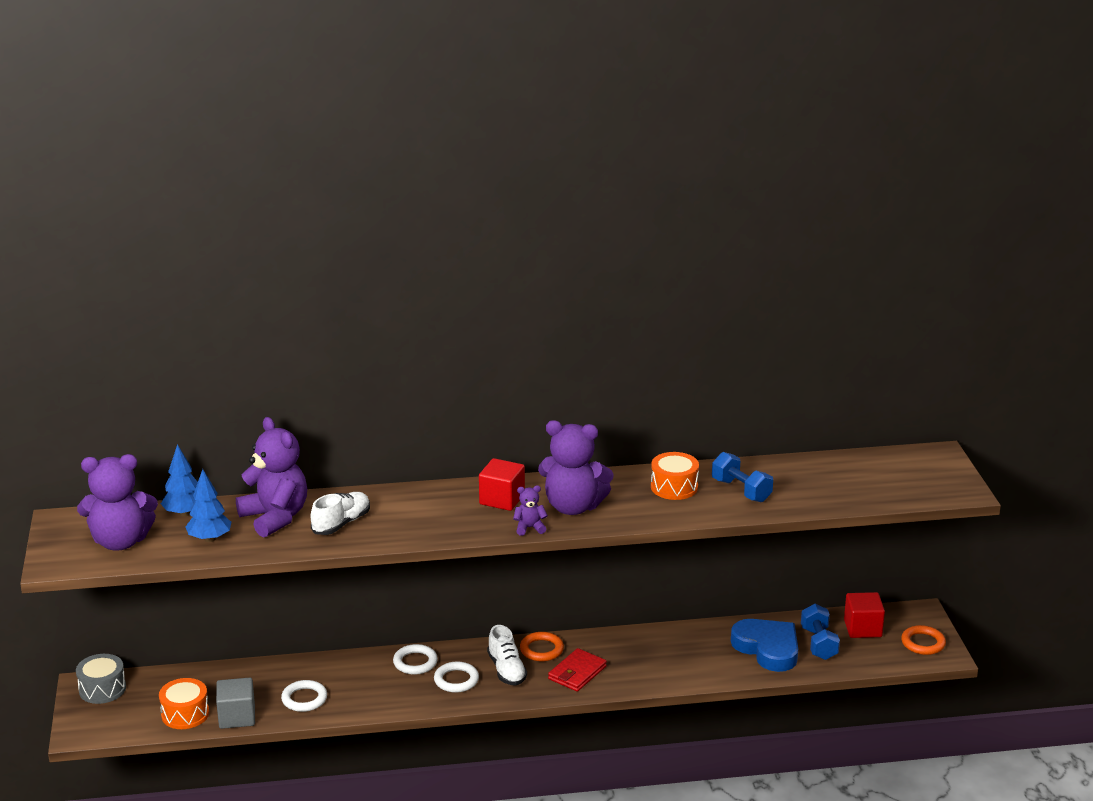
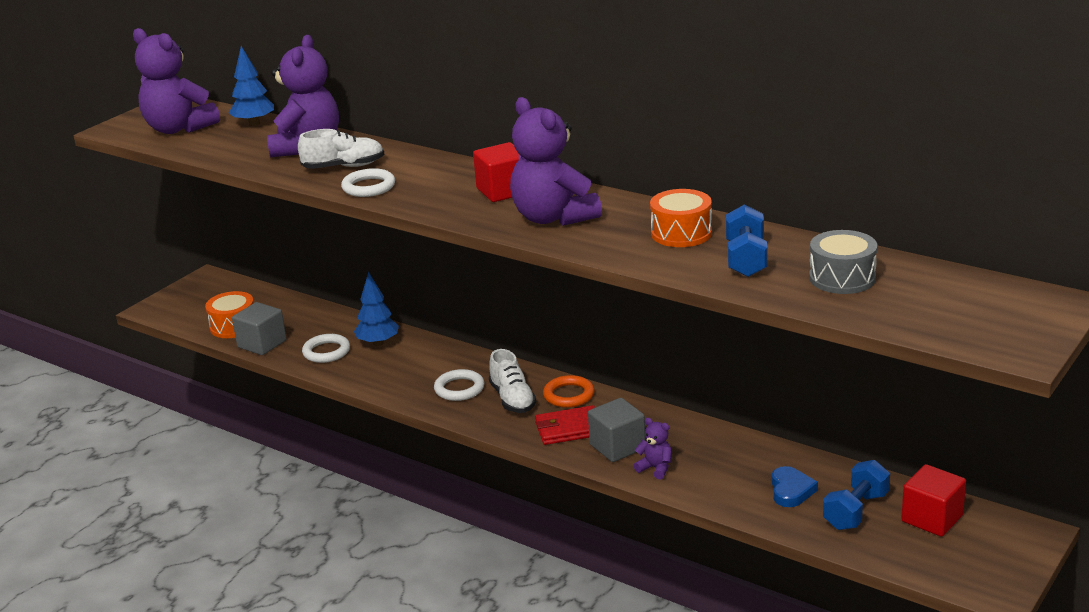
camera: 45 degrees right, 0 degrees up
grey drum [76,654,126,704] -> grey drum moved to [809,230,877,294]
blue tree [185,469,231,542] -> blue tree moved to [354,272,399,346]
white ring [393,644,438,675] -> white ring moved to [341,168,395,197]
white shoe [487,625,527,686] -> white shoe turned 45 degrees counterclockwise [489,349,536,413]
purple teddy bear [513,485,548,536] -> purple teddy bear moved to [633,418,672,480]
blue heart [731,619,798,672] -> blue heart [772,466,818,507], size x0.54
orange ring [901,625,946,655] -> none
none -> grey cube [588,398,646,462]

